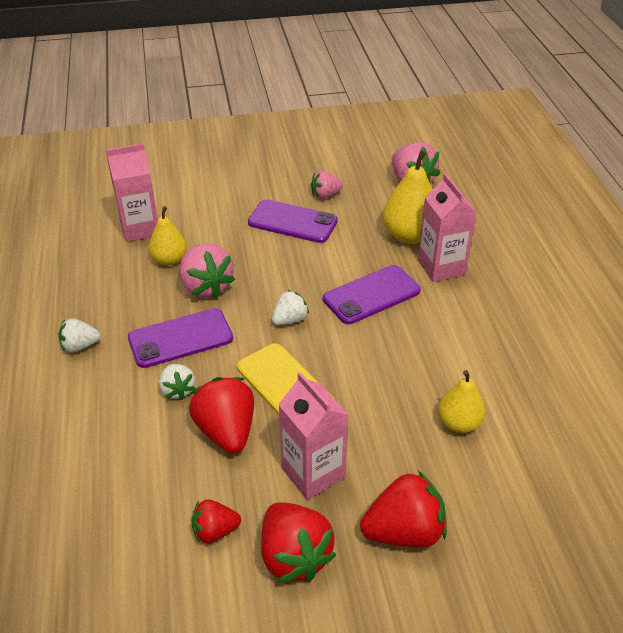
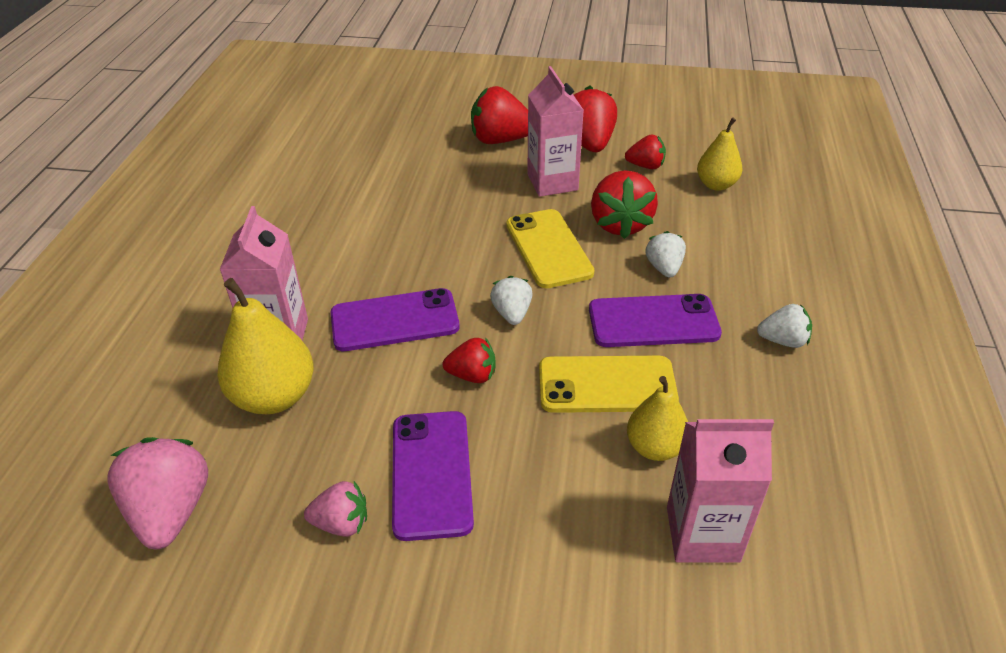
camera: 160 degrees left, 0 degrees up
pink strawberry [179,244,235,299] -> yellow phone [539,356,679,413]
purple phone [248,199,338,243] -> purple phone turned 45 degrees clockwise [392,411,474,541]
white strawberry [272,290,309,325] -> white strawberry turned 105 degrees clockwise [490,276,533,325]
yellow pear [438,370,486,433] -> yellow pear moved to [697,117,742,191]
none -> red strawberry [442,337,496,383]

